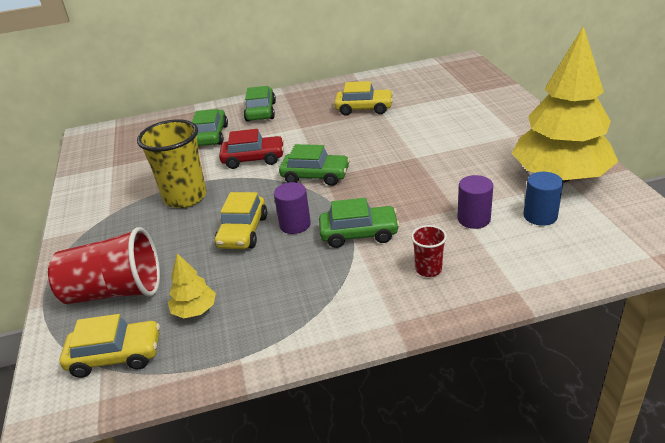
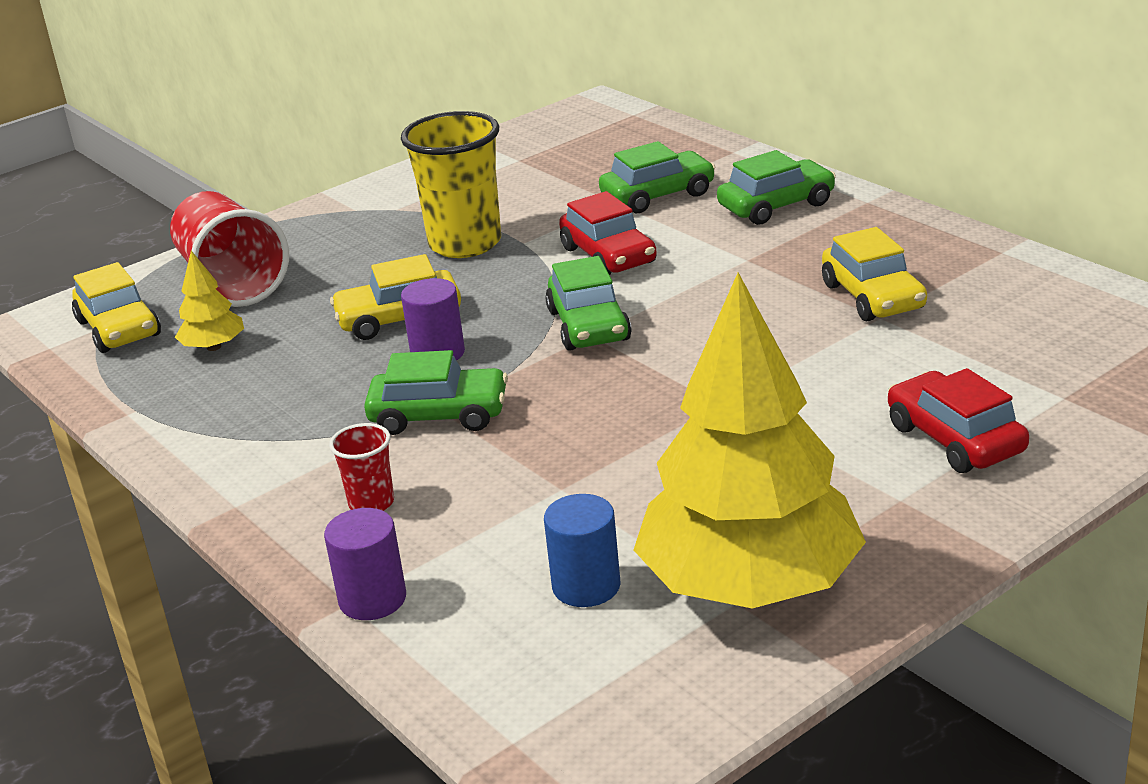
camera: 65 degrees right, 5 degrees down
green car [319,198,400,248] -> green car turned 60 degrees counterclockwise [364,350,508,435]
purple cylinder [457,175,493,229] -> purple cylinder moved to [324,508,406,620]
none -> red car [888,368,1029,473]

